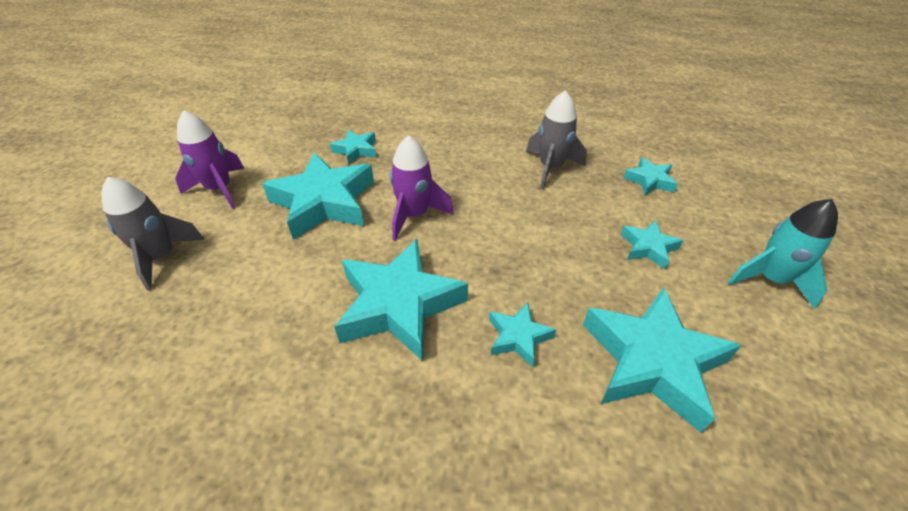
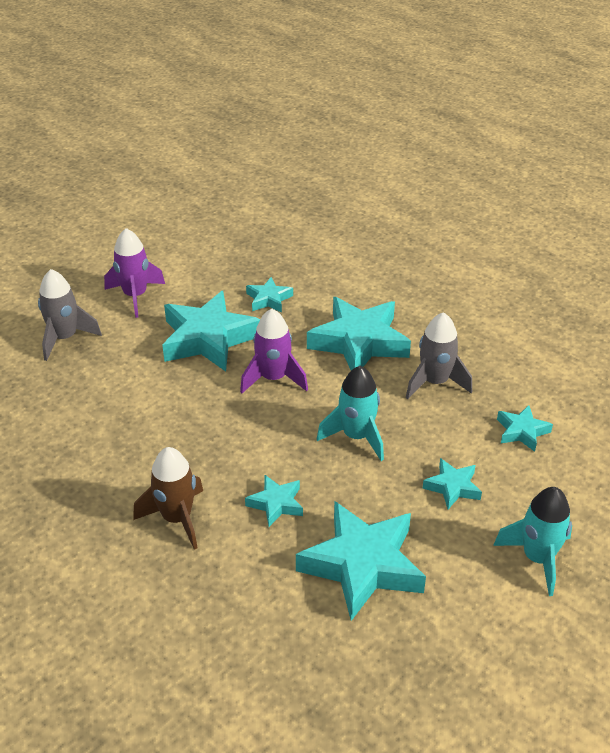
camera: 30 degrees right, 5 degrees down
turquoise star [334,239,468,361] -> turquoise star moved to [307,297,411,370]
none -> brown rocket [133,447,203,550]
none -> turquoise rocket [317,366,384,461]

